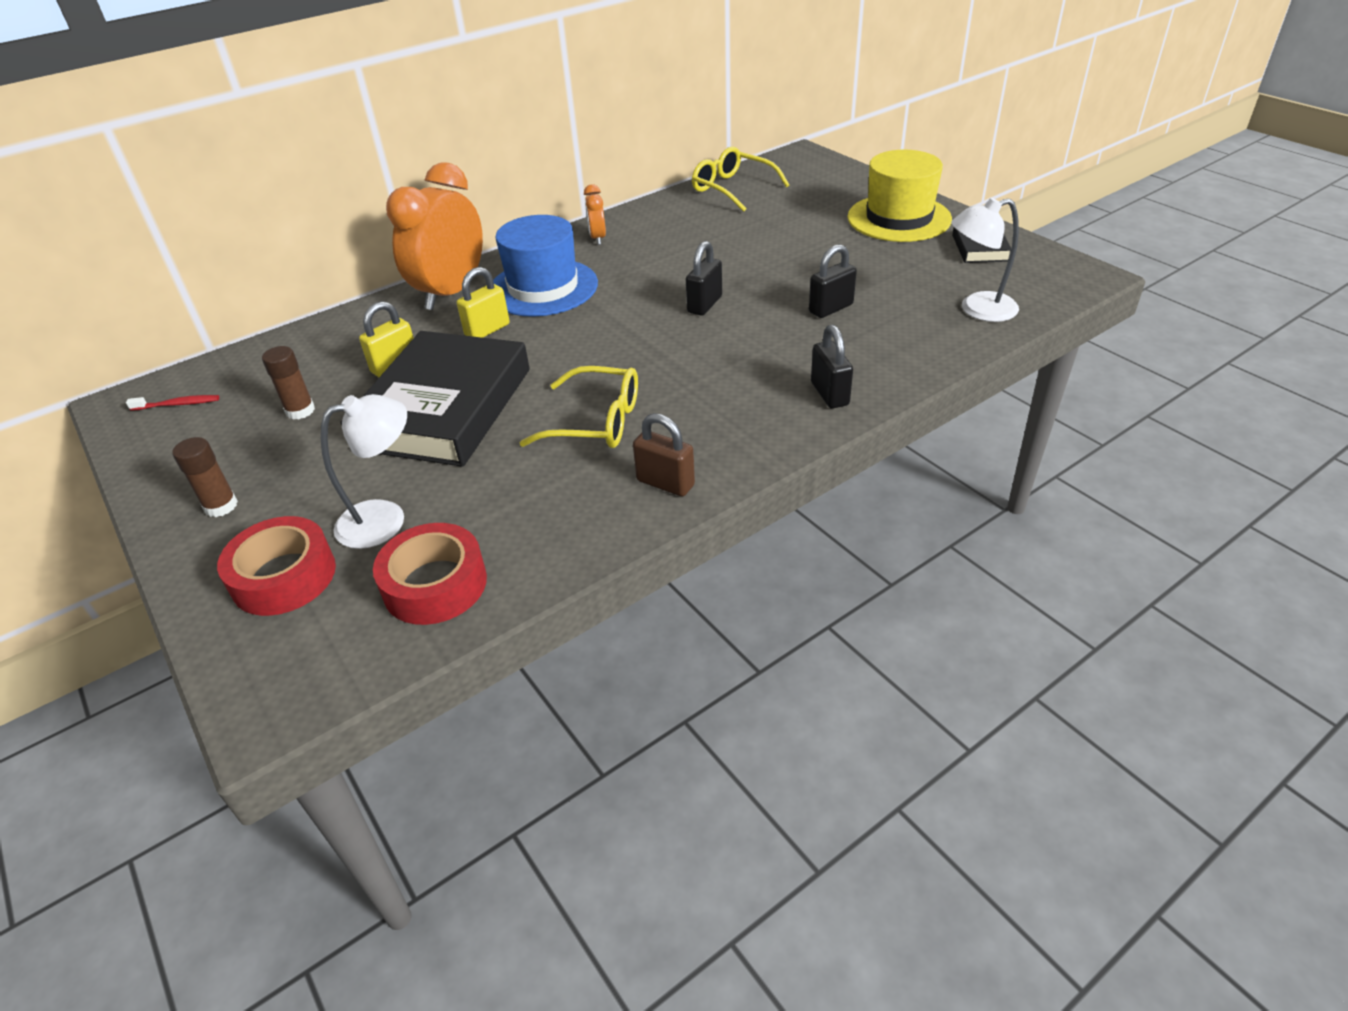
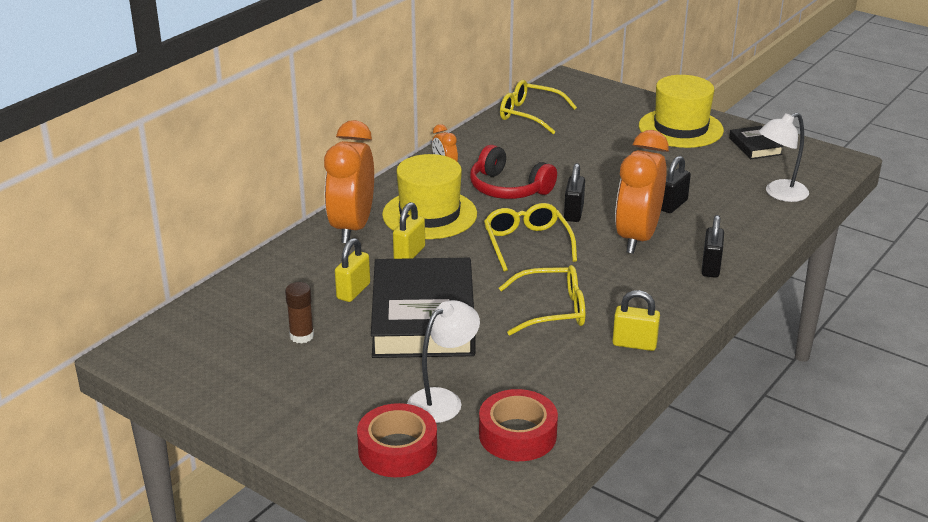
camera: 20 degrees left, 10 degrees down
red toothbrush [126,395,219,411] -> none
brown glue stick [172,437,238,517] -> none
blue hat [493,215,598,317] -> yellow hat [382,154,477,239]
brown padlock [633,413,695,496] -> yellow padlock [612,290,660,351]
black padlock [811,325,853,409] -> black padlock turned 45 degrees clockwise [702,215,724,278]
none -> red headphones [470,145,557,199]
none -> yellow glasses [484,203,577,272]
none -> orange clock [615,130,669,254]

